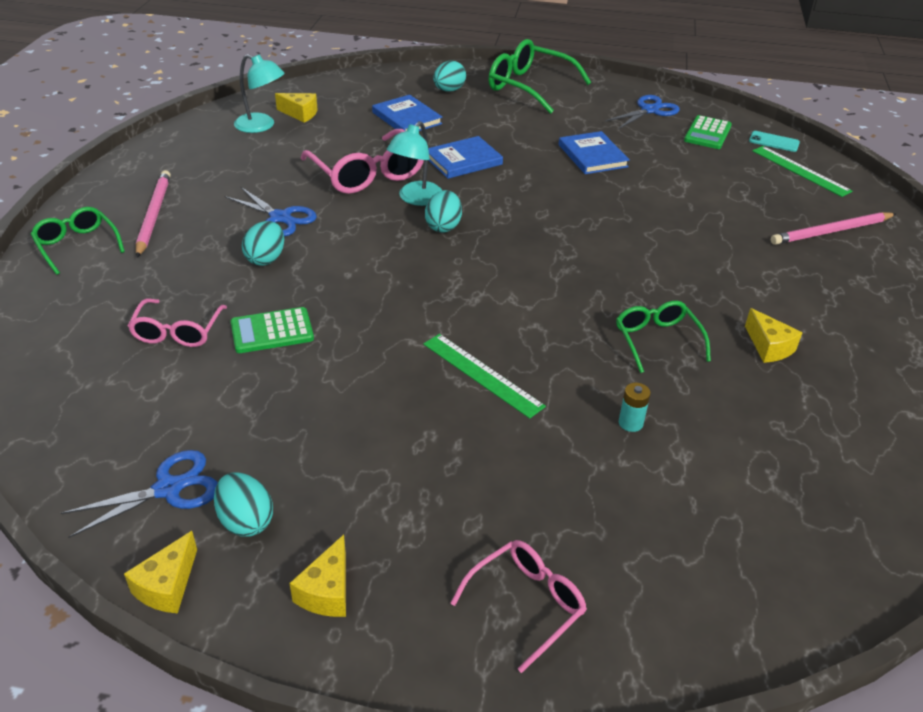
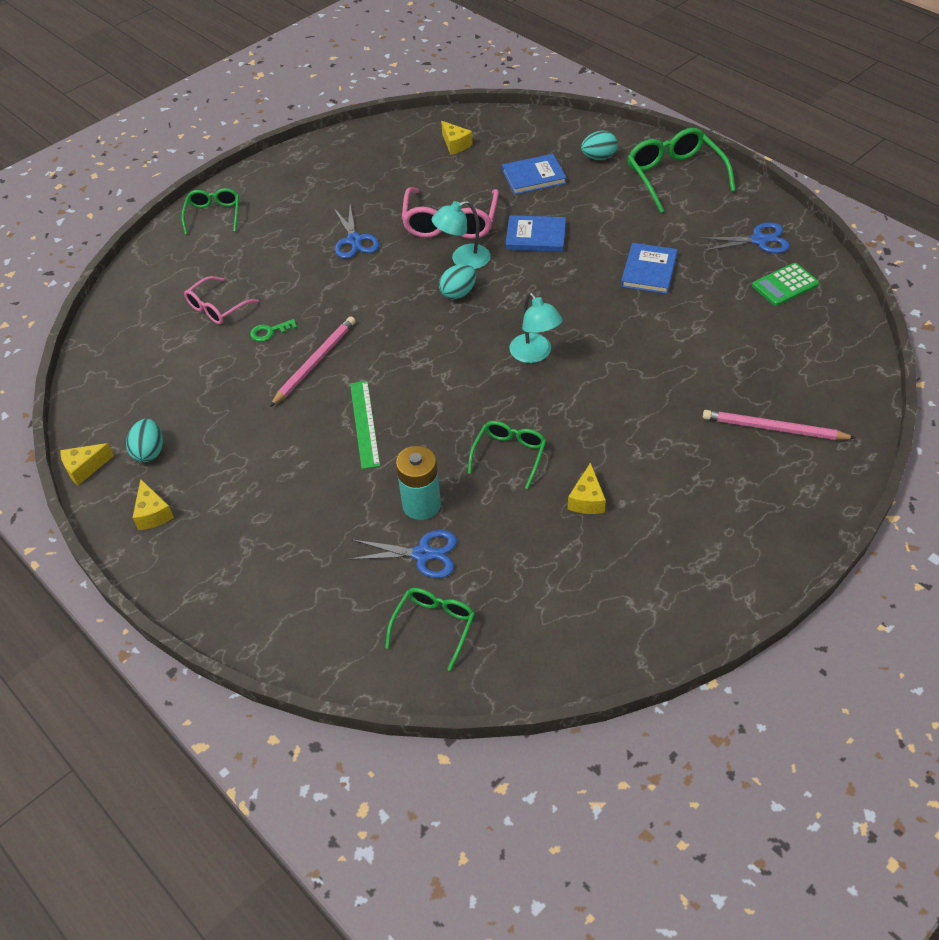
camera: 40 degrees right, 10 degrees up
blue scissors [61,450,218,538] -> blue scissors moved to [348,530,457,578]
pink pencil [136,170,171,258] -> pink pencil moved to [270,316,355,407]
green calculator [230,307,314,353] -> green key [250,319,297,342]
turquoise lamp [234,54,285,133] -> turquoise lamp moved to [509,292,563,363]
turquoise egg [242,221,284,266] -> none
yellow cheese [290,535,346,617] -> yellow cheese turned 75 degrees counterclockwise [132,479,174,530]
blue book [372,95,442,131] -> blue book turned 75 degrees clockwise [502,154,567,195]
pink glasses [450,540,587,673] -> none
turquoise battery [619,383,651,432] -> turquoise battery [396,446,441,520], size x1.99
turquoise phone [749,131,800,152] -> none
green ruler [752,146,852,197] -> none
none -> green glasses [385,588,475,671]

